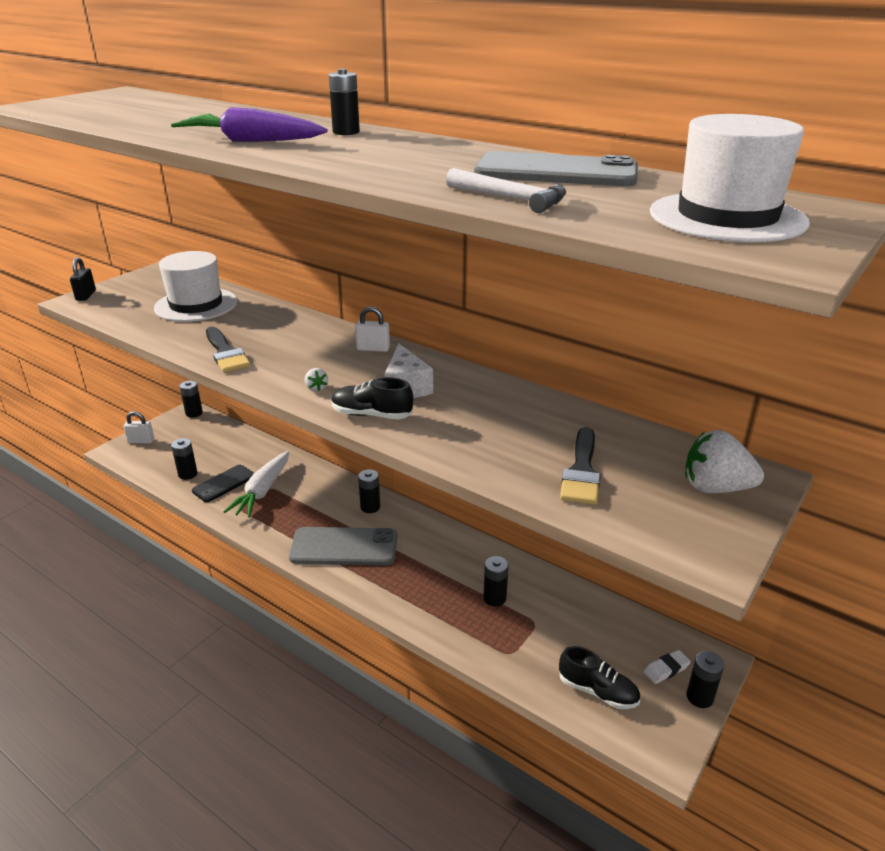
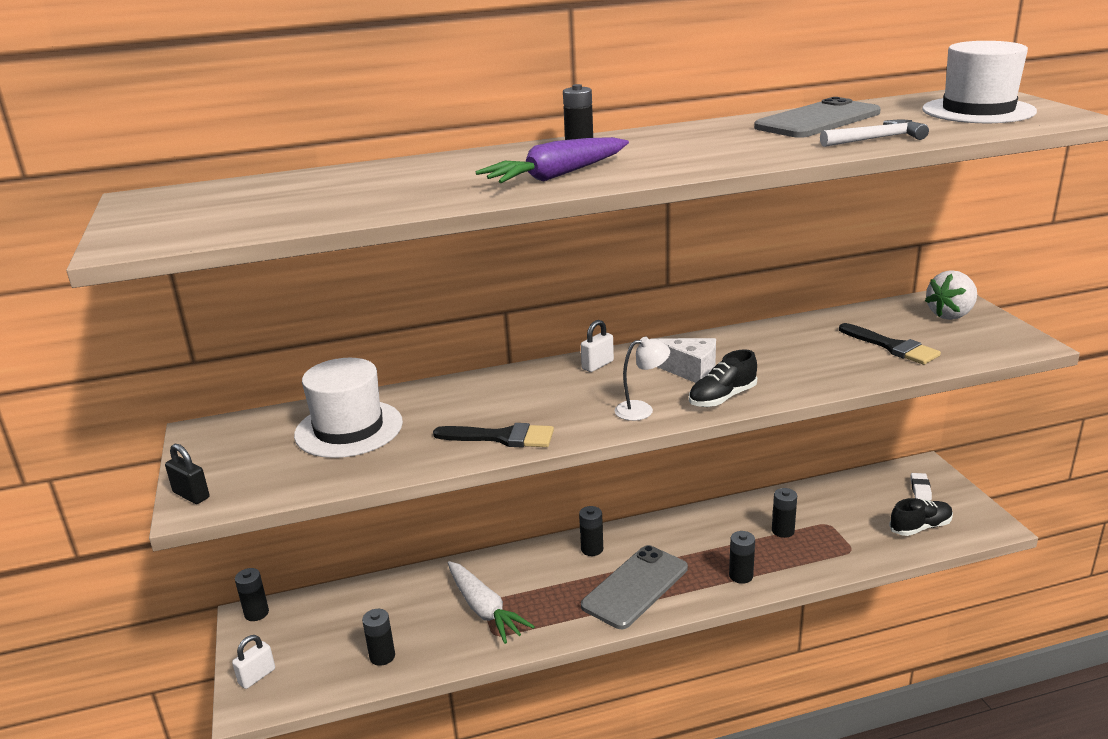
camera: 50 degrees left, 5 degrees down
black phone [192,465,254,502] -> none
white strawberry [305,368,328,391] -> white lamp [615,337,670,421]
black battery [686,651,724,708] -> black battery moved to [729,531,755,584]

